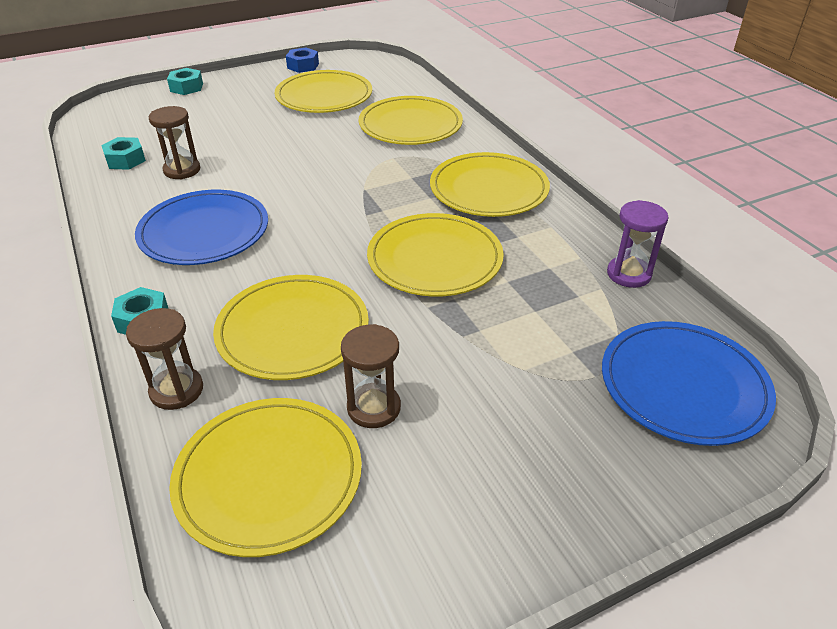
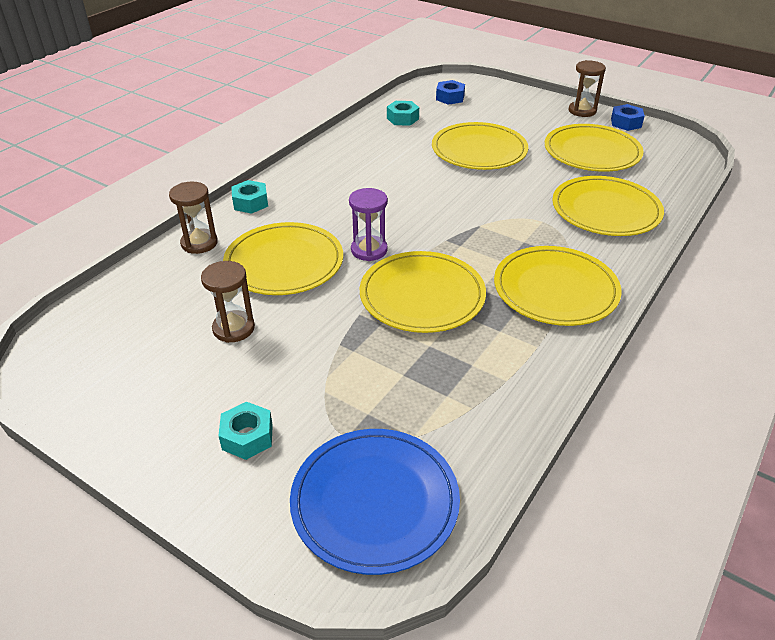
camera: 60 degrees right, 0 degrees up
blue plate [135,190,268,265] -> none
brown hourglass [149,106,200,179] -> brown hourglass moved to [569,60,606,117]
turquoise nut [167,68,203,95] -> turquoise nut moved to [218,402,273,460]
yellow plate [169,398,362,557] -> yellow plate moved to [432,122,528,170]
purple hourglass [607,200,669,288] -> purple hourglass moved to [349,188,388,261]
none -> blue nut [436,80,465,105]

